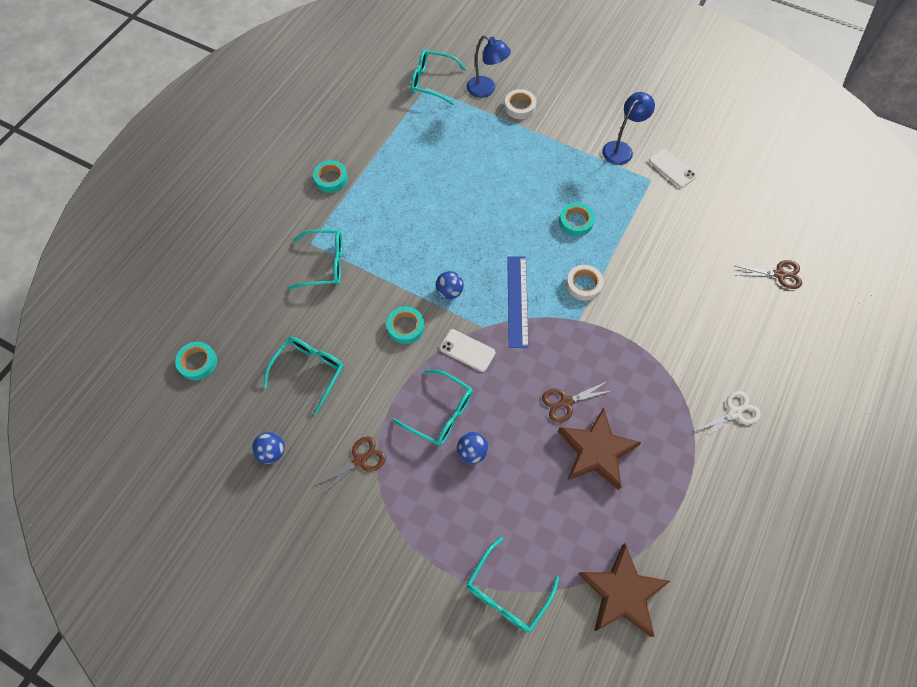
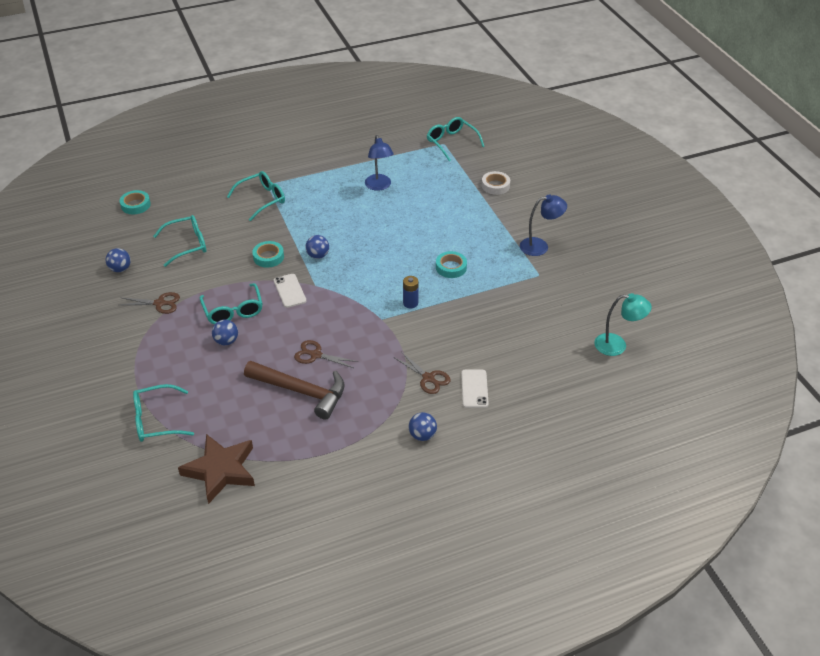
camera: 40 degrees right, 20 degrees down
turquoise glasses [288,229,343,289] -> turquoise glasses turned 75 degrees counterclockwise [227,171,285,221]
turquoise tape [313,160,348,193] -> none
blue lamp [467,35,511,98] -> blue lamp moved to [365,135,394,191]
blue ruler [507,256,529,348] -> none
brown star [558,407,642,490] -> brown hammer [244,361,345,420]
white tape [566,265,604,301] -> blue battery [403,276,419,308]
white phone [649,149,697,188] -> white phone moved to [461,370,489,408]
white scissors [694,391,761,441] -> blue ball [409,412,437,441]
brown scissors [735,260,802,289] -> brown scissors moved to [395,352,451,394]
none -> turquoise lamp [594,293,652,356]

